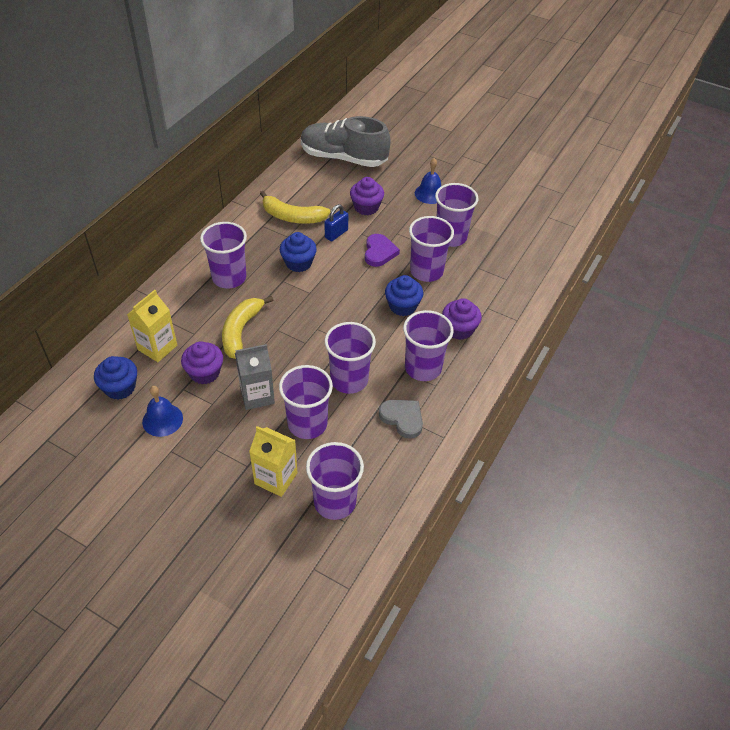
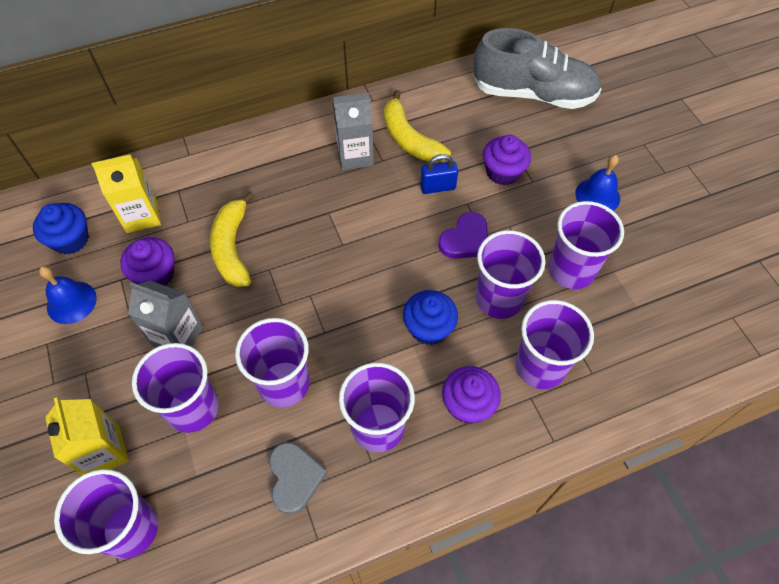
camera: 40 degrees right, 10 degrees up
purple cup [200,222,247,288] -> purple cup moved to [515,300,594,389]
yellow banana [222,296,273,359] -> yellow banana turned 60 degrees counterclockwise [210,191,255,287]
blue cupcake [280,232,317,272] -> none
grey shoe [301,116,390,167] -> grey shoe turned 135 degrees clockwise [473,28,601,109]
none -> grey carton [333,93,374,170]

